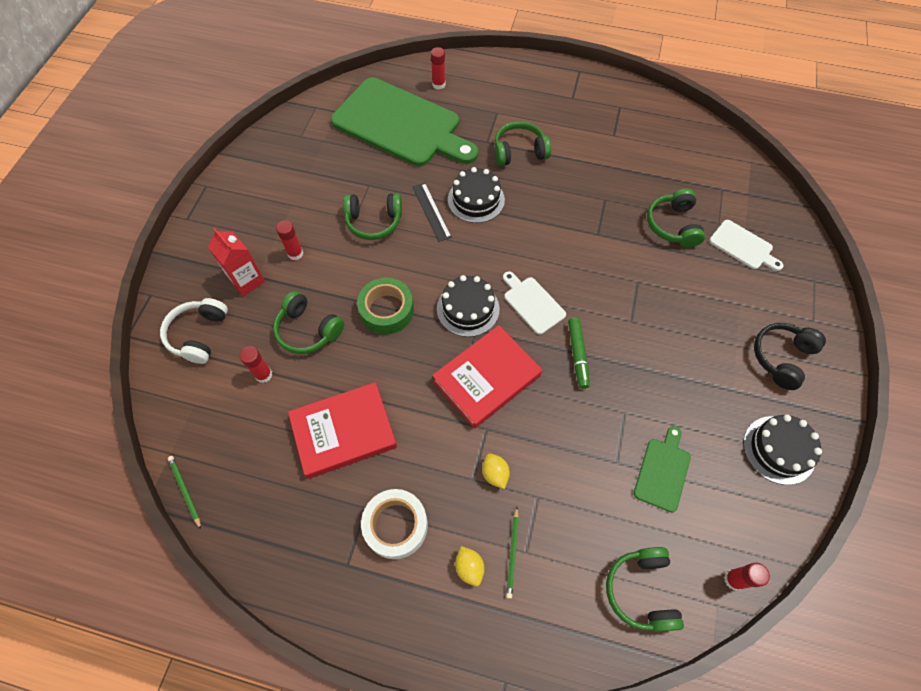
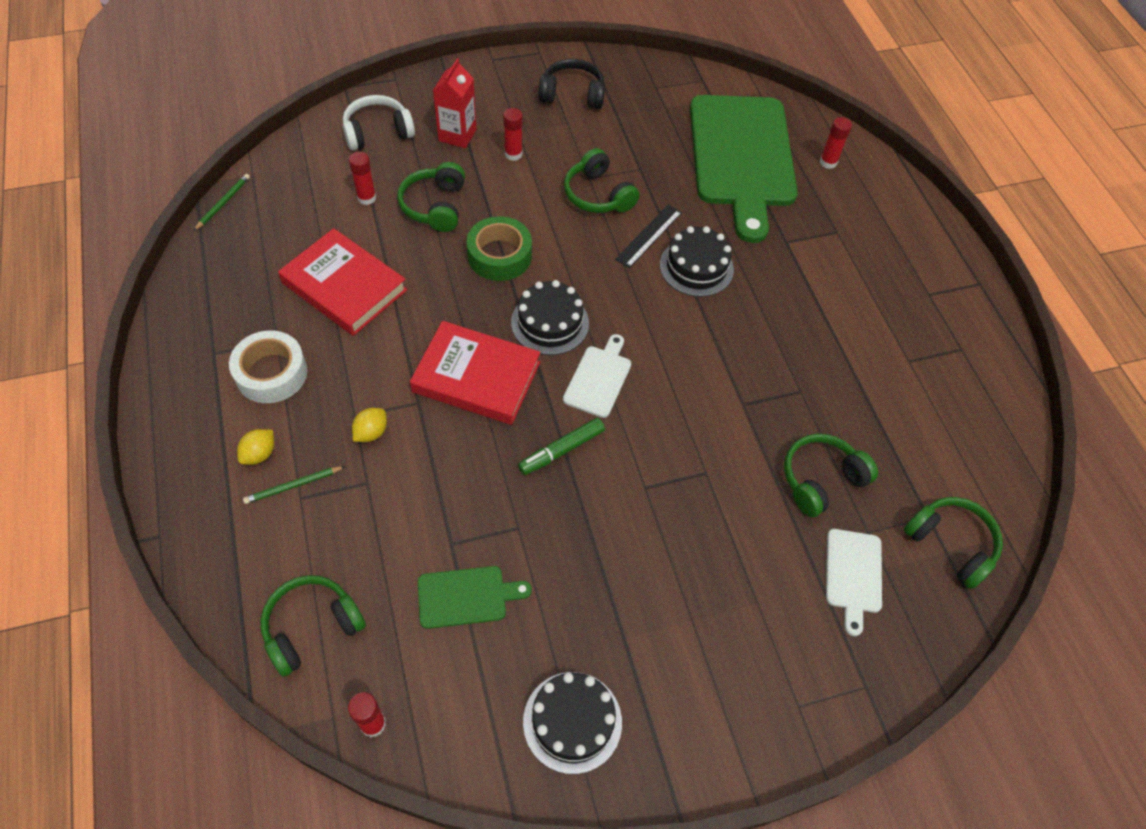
camera: 55 degrees right, 5 degrees down
green headphones [494,121,551,166] -> green headphones moved to [904,497,1003,589]
black headphones [754,323,826,390] -> black headphones moved to [538,59,605,109]

